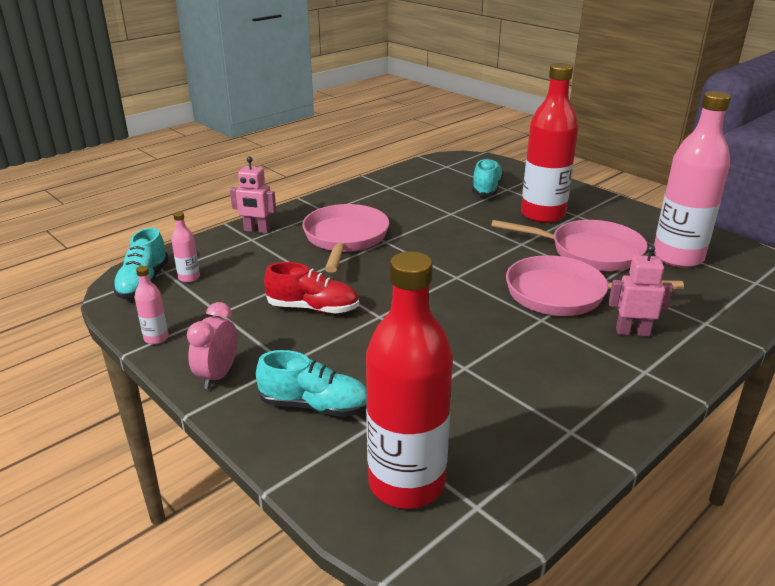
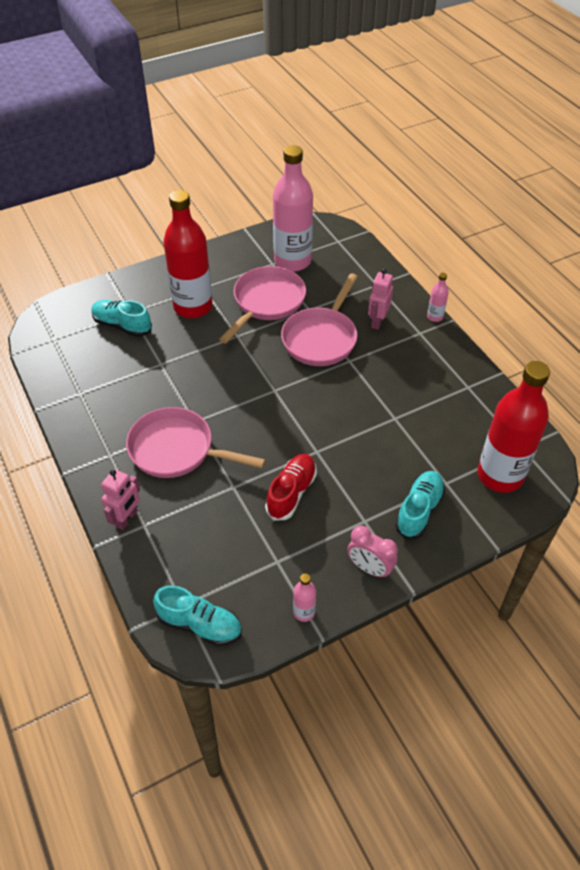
camera: 75 degrees left, 20 degrees up
pink bottle [171,212,200,282] -> pink bottle moved to [427,273,449,322]

